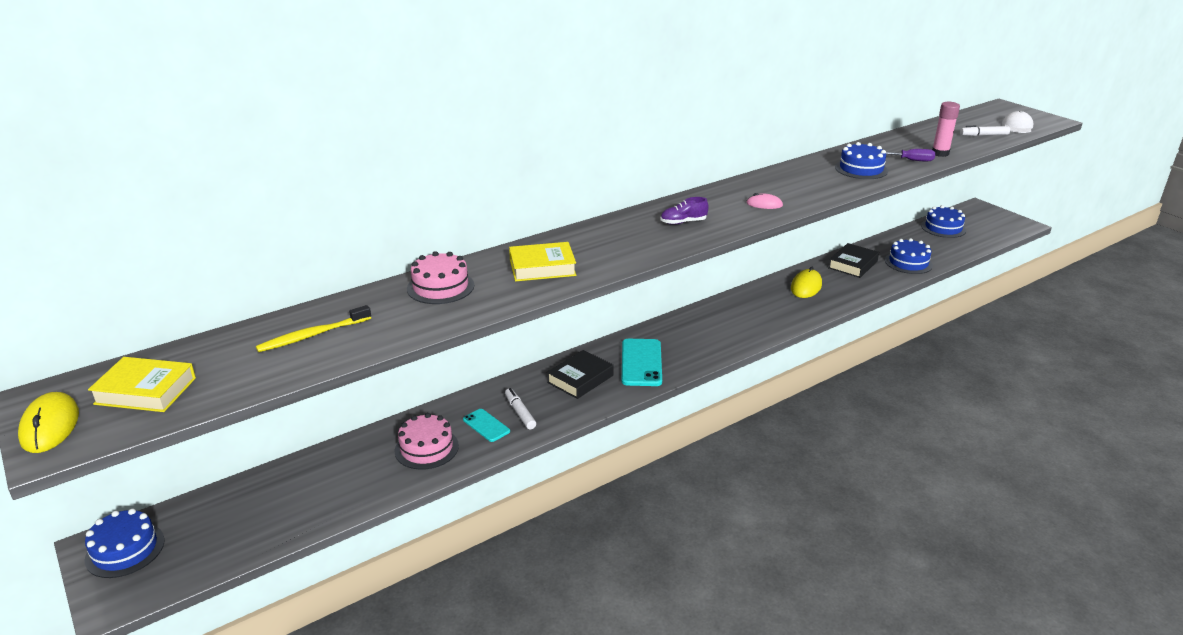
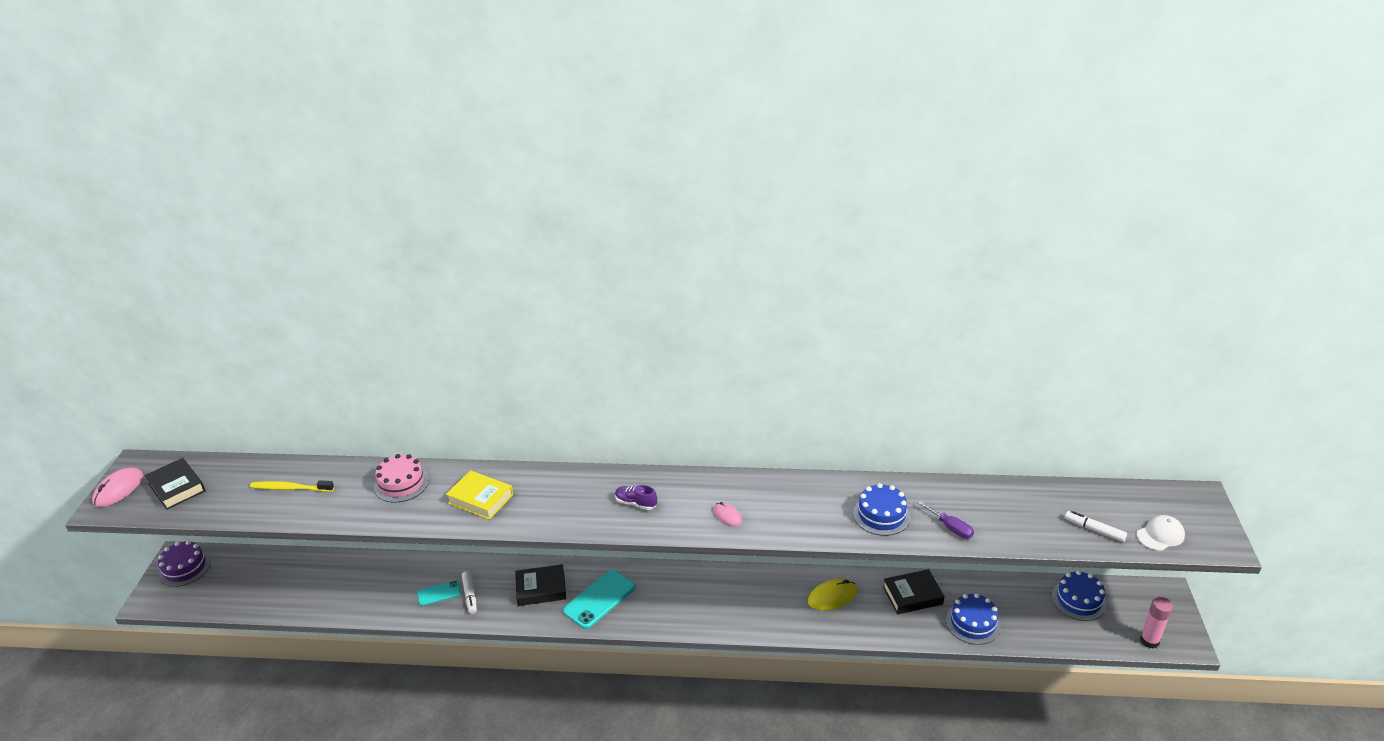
camera: 40 degrees right, 5 degrees up
yellow mouse [18,392,79,453] -> pink mouse [92,467,144,508]
blue cake [84,508,165,578] -> purple cake [158,540,211,587]
yellow book [88,357,196,412] -> black book [144,458,206,510]
pink cake [395,413,459,470] -> none
turquoise phone [463,409,510,442] -> turquoise phone turned 75 degrees clockwise [417,580,461,606]
white marker [505,388,536,429] -> white marker turned 150 degrees clockwise [462,571,477,614]
pink glue stick [932,102,960,157] -> pink glue stick moved to [1140,597,1173,649]

